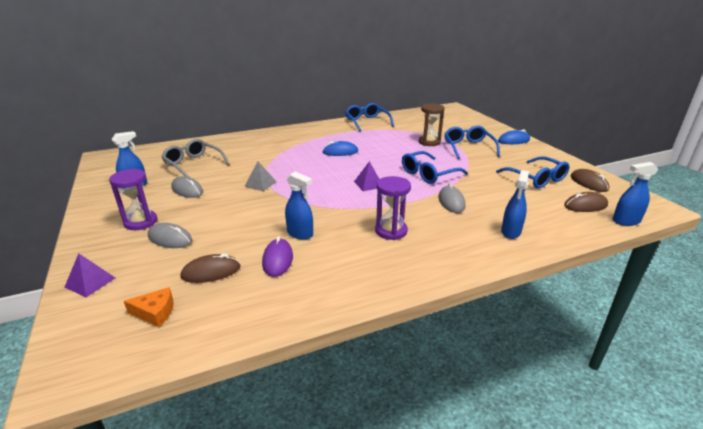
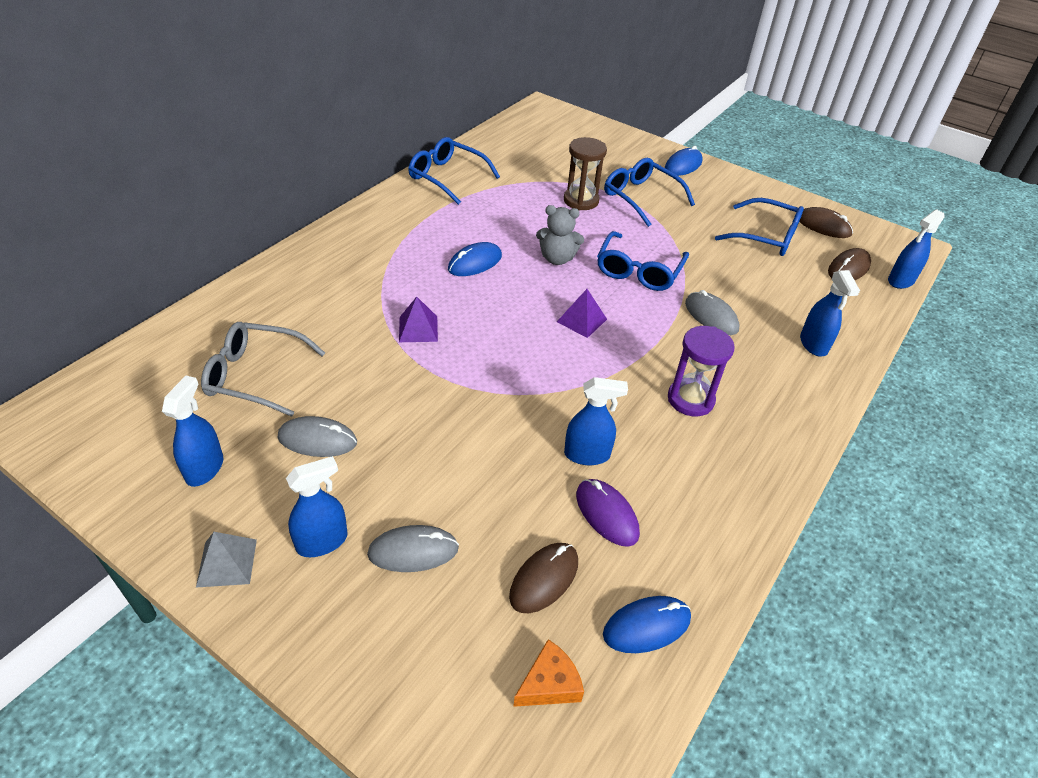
camera: 35 degrees left, 15 degrees up
purple pyramid [64,253,115,297] -> purple pyramid moved to [399,297,438,342]
purple hourglass [109,168,157,230] -> blue spray bottle [286,456,348,557]
grey pyramid [244,161,277,191] -> grey pyramid moved to [196,532,257,588]
none -> grey teddy bear [536,205,584,265]
none -> blue mouse [603,596,691,653]

